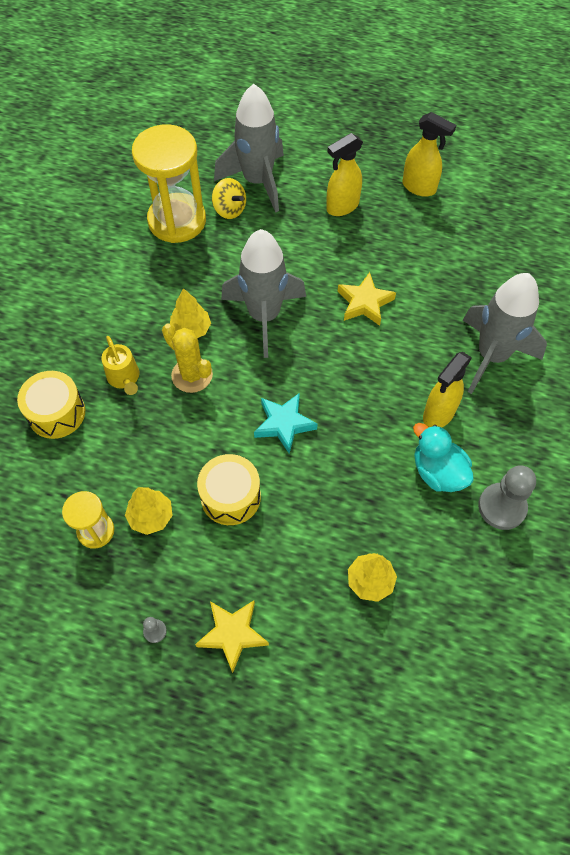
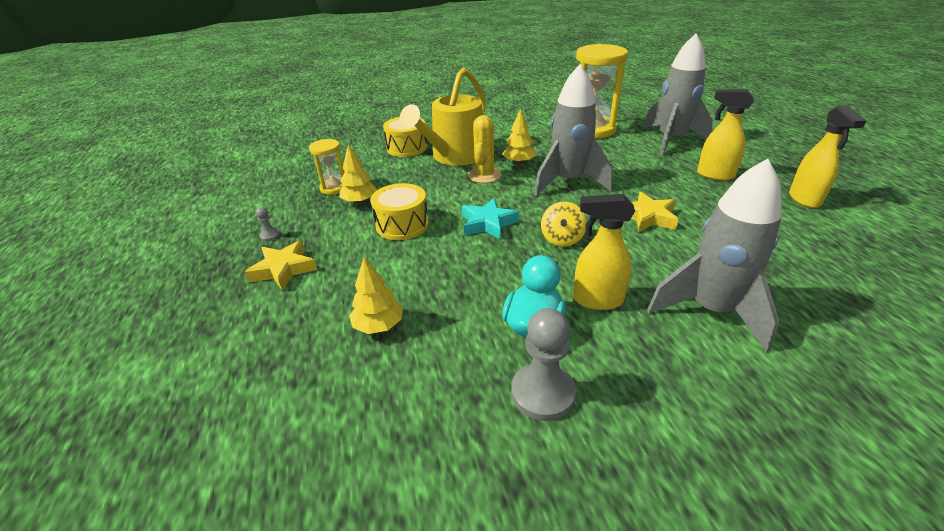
camera: 60 degrees right, 25 degrees down
yellow watering can [101,336,139,395] -> yellow watering can [400,68,486,166], size x2.12
yellow spinning top [212,178,246,219] -> yellow spinning top moved to [541,202,587,247]

